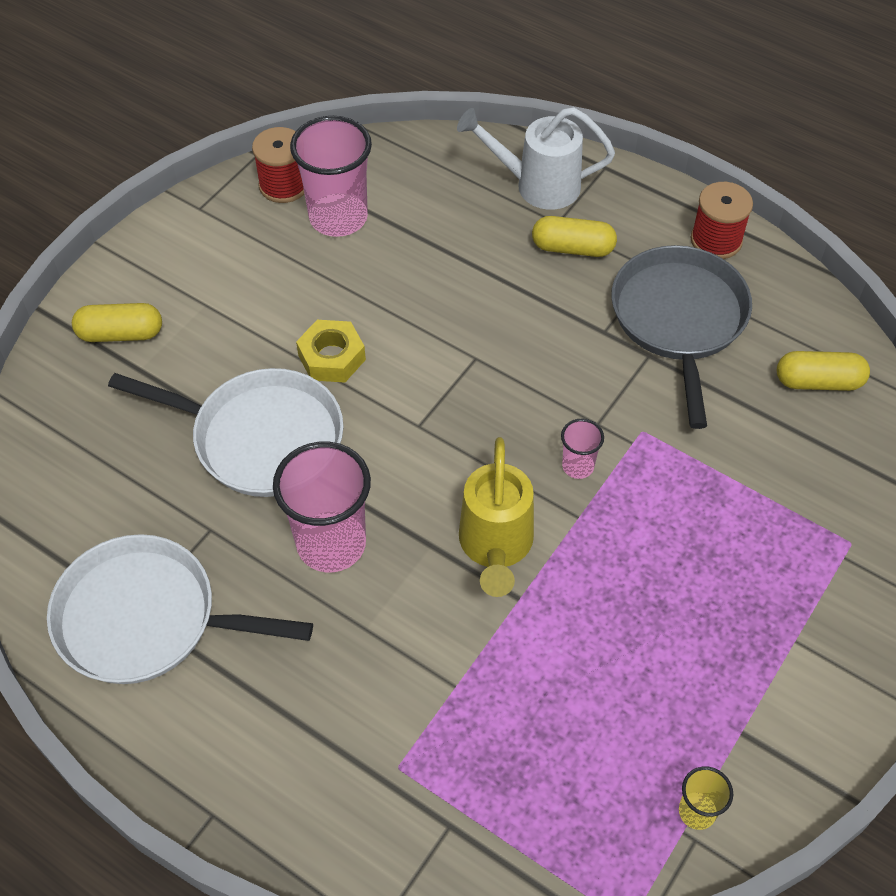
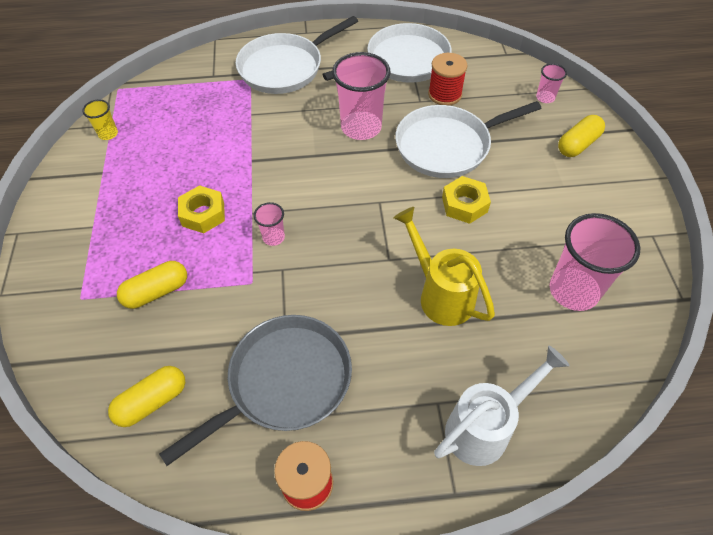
camera: 140 degrees right, 0 degrees up
red spool [252,127,304,203] -> red spool moved to [428,53,467,105]
yellow watering can [459,437,534,597] -> yellow watering can moved to [394,207,495,326]
yellow capsule [532,216,617,257] -> yellow capsule moved to [117,261,187,309]
grey pan [611,245,752,429] -> grey pan turned 90 degrees counterclockwise [159,315,352,466]
none -> yellow nut [178,185,225,233]
none -> white pan [236,16,358,94]
none -> pink cup [536,63,567,103]

